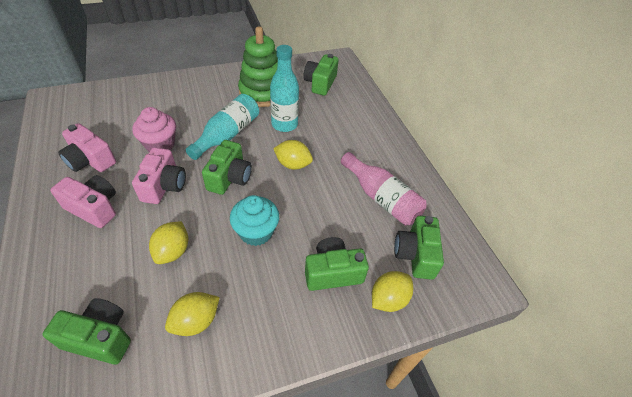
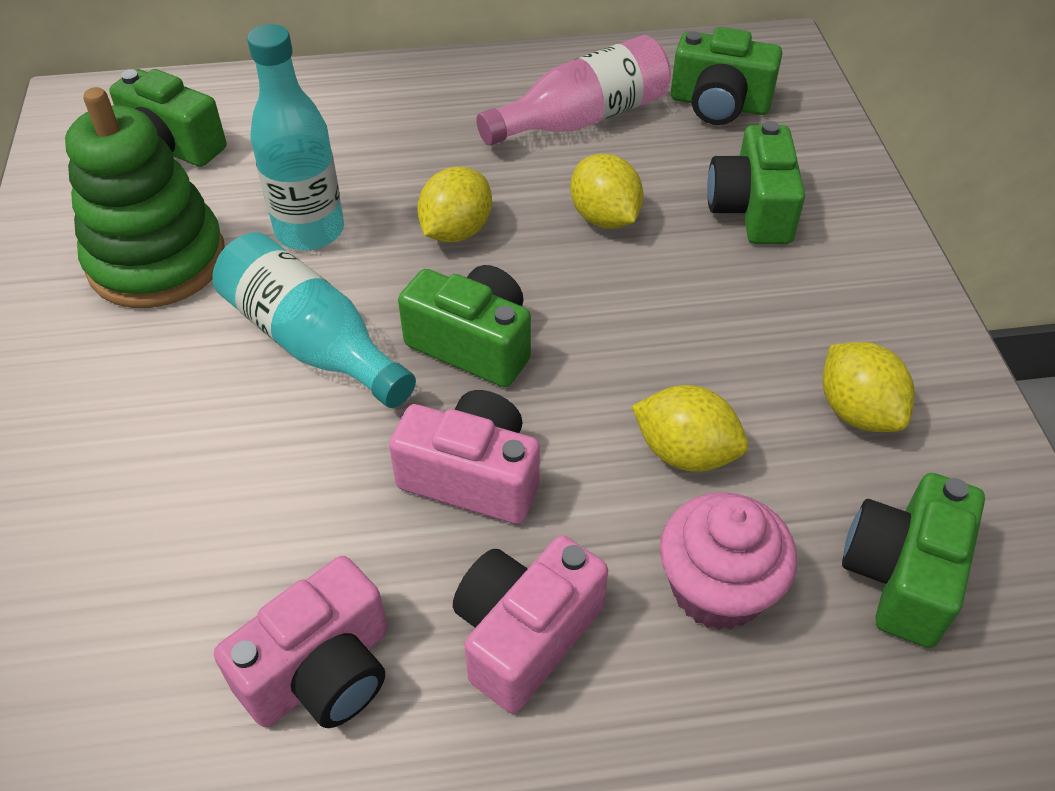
camera: 75 degrees left, 0 degrees up
pink cupcake [132,107,176,152] -> pink cupcake moved to [660,492,797,630]
turquoise cupcake [230,195,279,246] -> none
yellow lemon [372,271,413,312] -> yellow lemon moved to [570,153,644,229]

